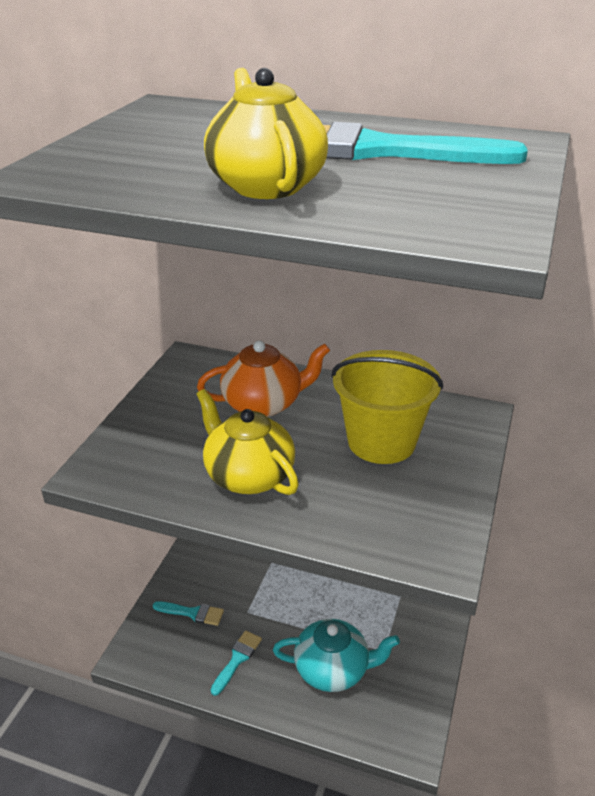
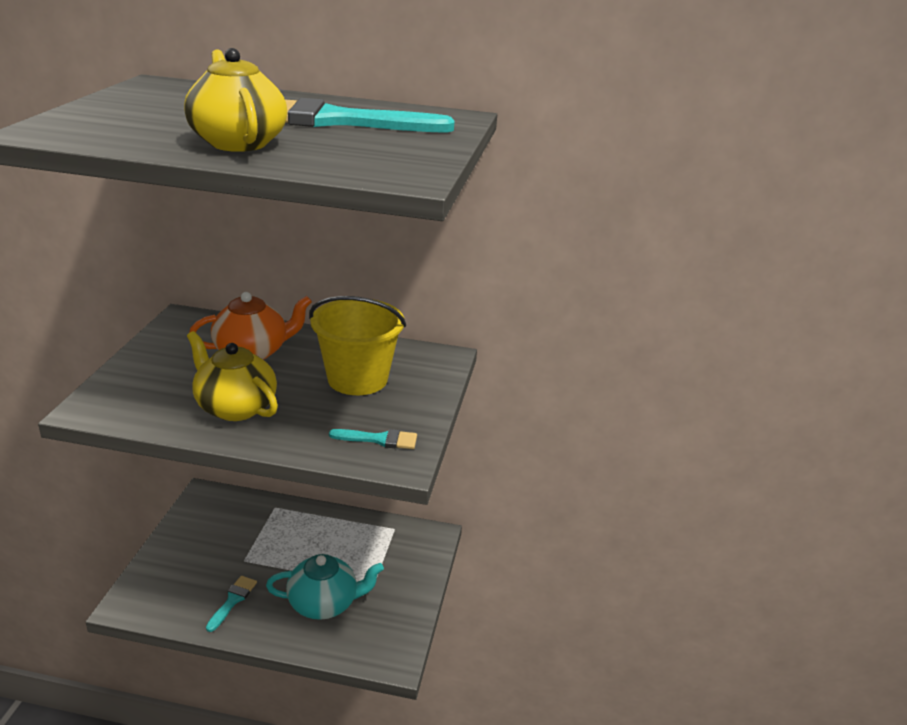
camera: 10 degrees left, 5 degrees down
turquoise brush [153,601,224,626] -> turquoise brush moved to [329,429,417,449]

